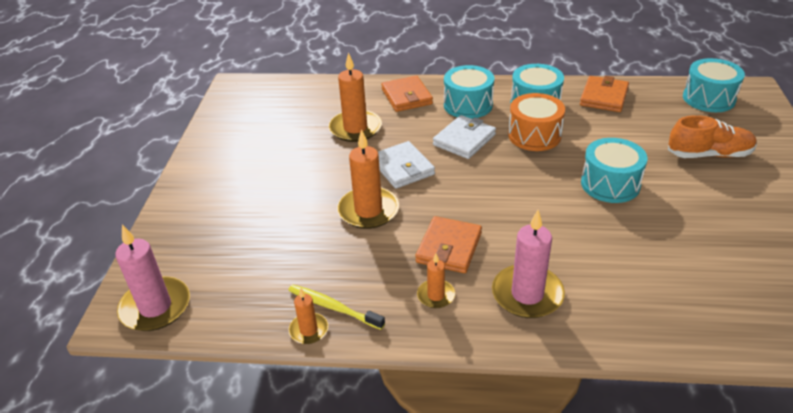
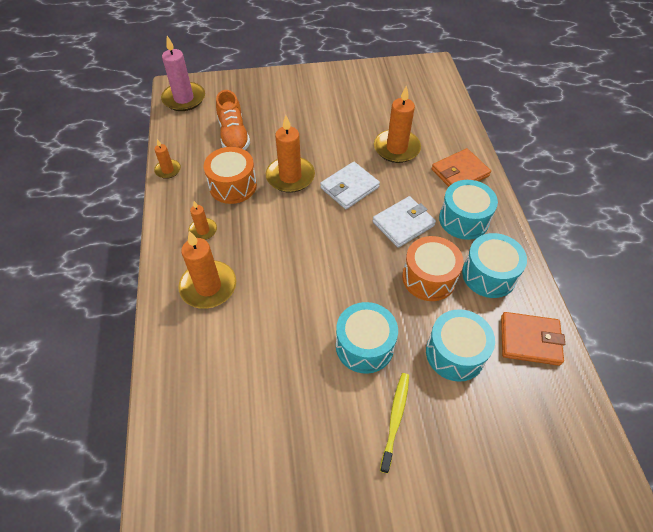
camera: 75 degrees right, 15 degrees up
yellow toothbrush [288,284,385,330] -> yellow toothbrush moved to [380,373,409,473]
orange wallet [415,216,482,273] -> none
white wallet [433,115,496,159] -> white wallet turned 60 degrees counterclockwise [373,196,436,248]
pink candle [492,210,565,318] -> orange candle [178,231,236,309]
orange shoe [668,115,757,158] -> orange shoe moved to [216,90,250,150]
turquoise drum [683,58,745,112] -> turquoise drum moved to [426,309,495,382]
none -> orange drum [204,147,257,204]

